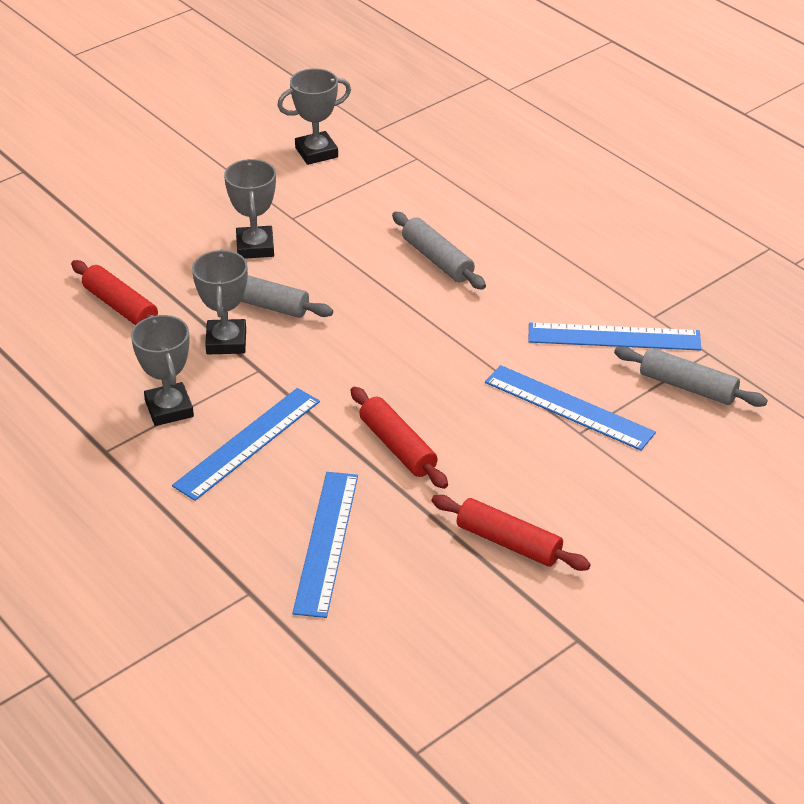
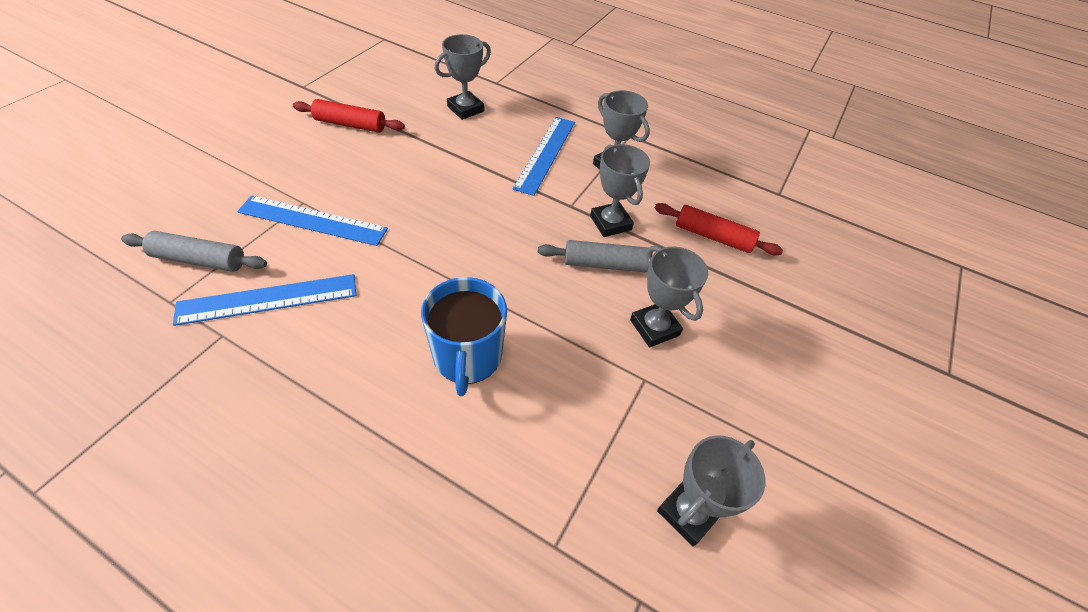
camera: 155 degrees right, 10 degrees up
blue ruler [292,472,358,618] -> grey trophy [435,34,491,120]
red rolling pin [351,387,448,489] -> none
grey rolling pin [392,212,486,290] -> blue mug [421,277,507,396]

